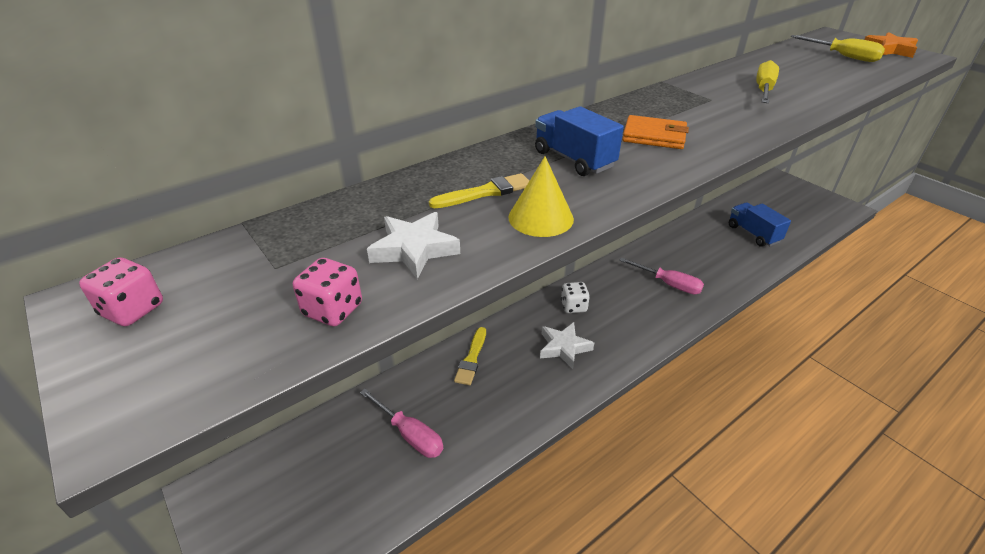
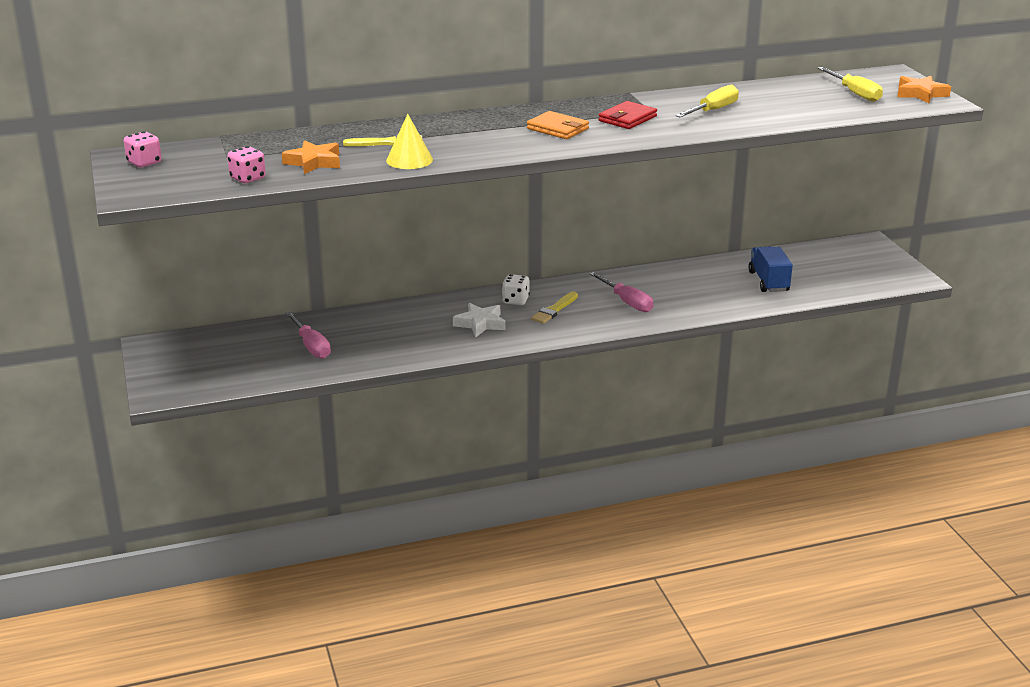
camera: 20 degrees right, 10 degrees down
white star [367,212,460,279] -> orange star [282,140,340,174]
yellow brush [454,327,486,385] -> yellow brush moved to [531,292,578,324]
blue truck [535,106,624,176] -> none
none -> red wallet [599,101,657,129]

